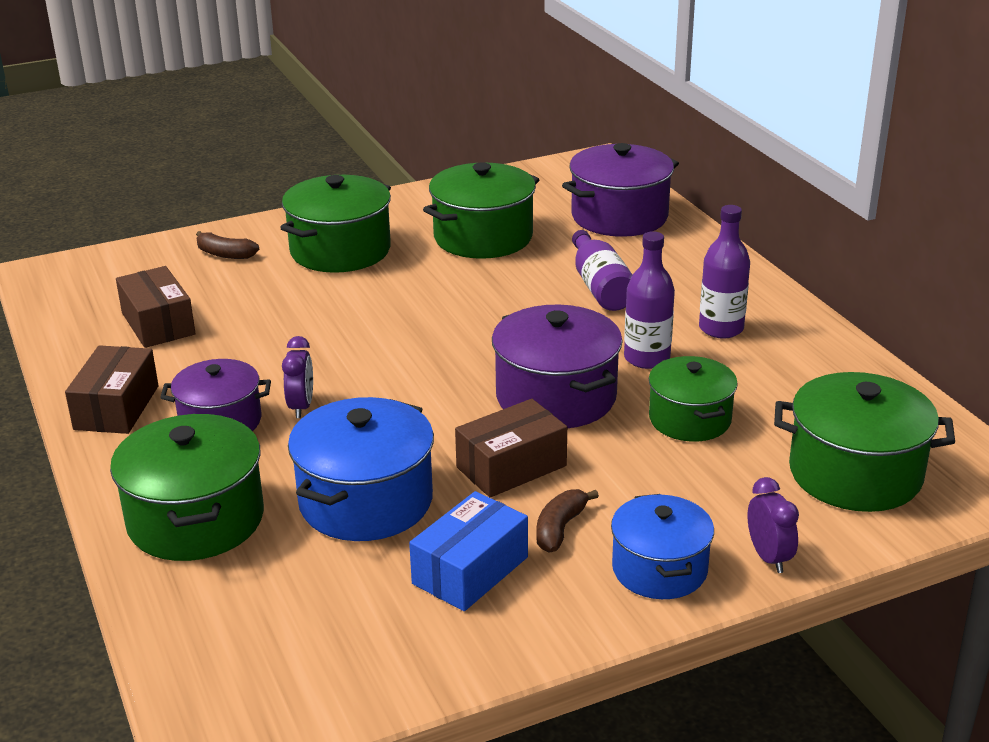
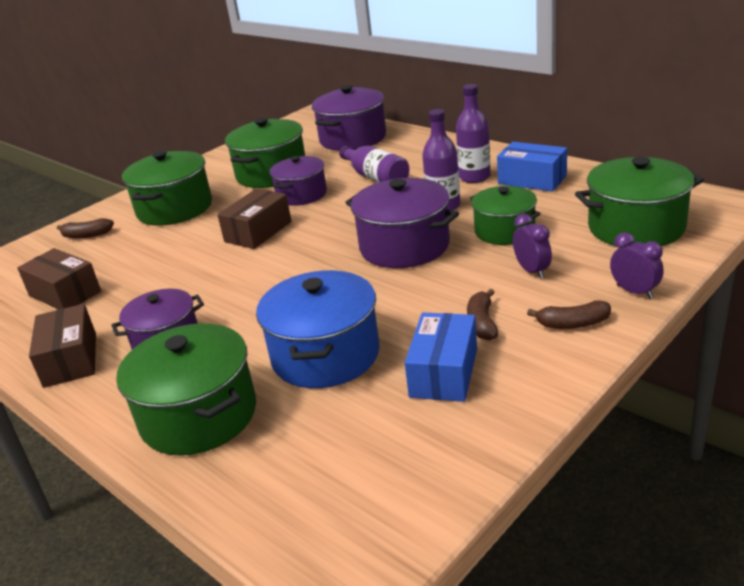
camera: 20 degrees left, 0 degrees up
purple clock [282,336,313,418] -> purple clock moved to [513,214,552,279]
brown box [455,399,567,498] -> brown box moved to [217,189,291,249]
blue pot [611,494,714,599] -> brown banana [527,300,611,329]
none -> purple pot [270,156,327,206]
none -> blue box [497,142,567,192]

